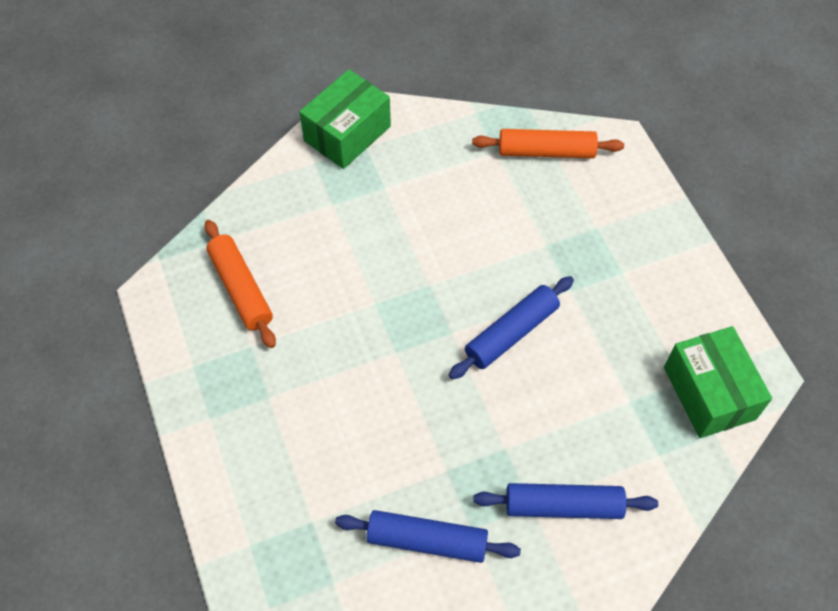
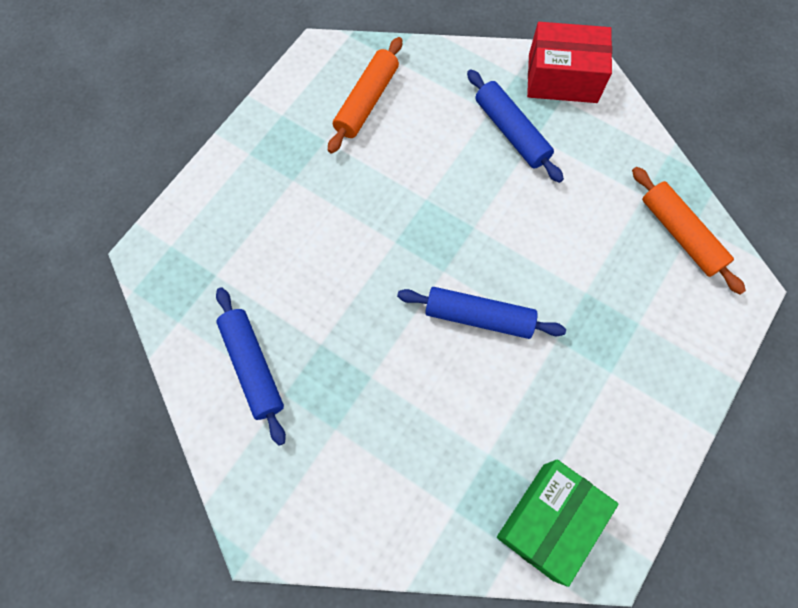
camera: 55 degrees right, 10 degrees up
green box [299,69,391,169] -> red box [527,22,612,103]
blue rolling pin [473,483,658,519] -> blue rolling pin moved to [467,69,564,183]

